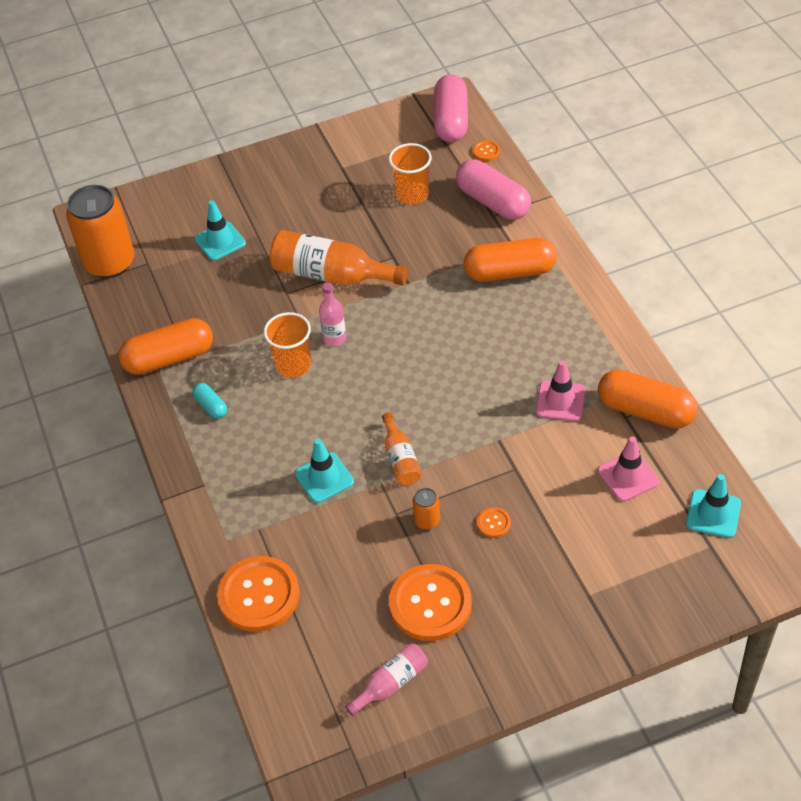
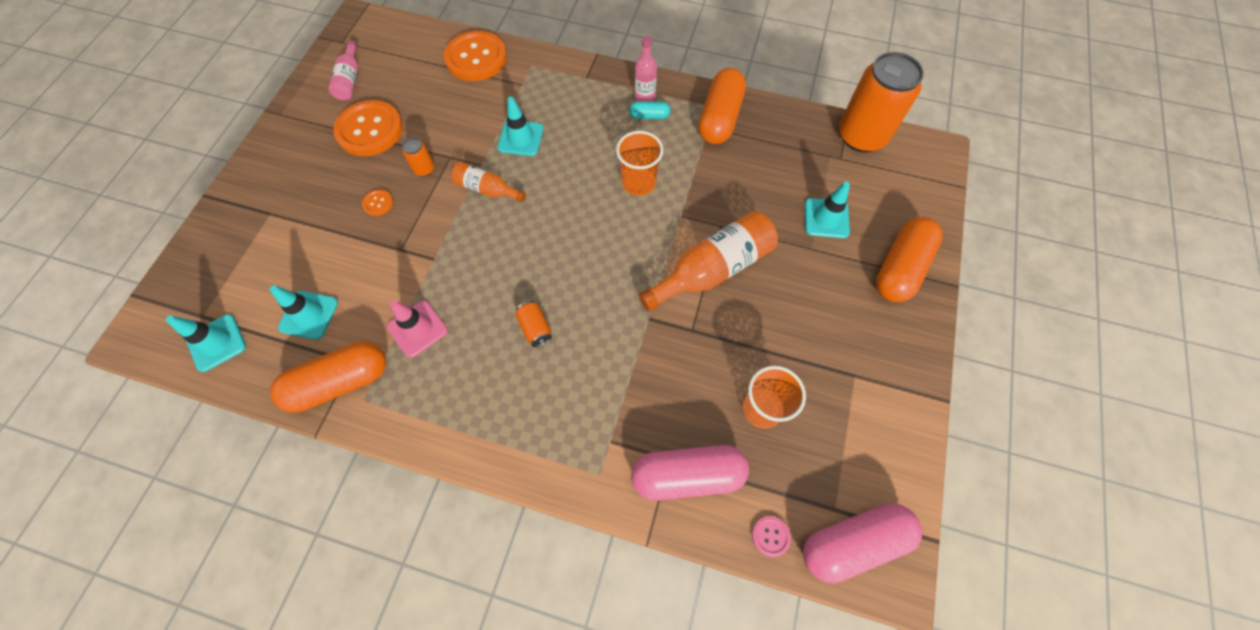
camera: 125 degrees right, 15 degrees up
pink bottle [319,282,346,346] -> pink bottle moved to [635,36,657,102]
pink capsule [434,74,468,142] -> pink capsule turned 60 degrees counterclockwise [803,503,922,584]
orange capsule [464,238,556,282] -> orange capsule moved to [876,217,943,302]
orange button [473,140,500,161] -> pink button [752,516,791,557]
pink traffic cone [598,436,659,502] -> turquoise traffic cone [269,285,338,340]
none -> orange can [515,301,552,347]

